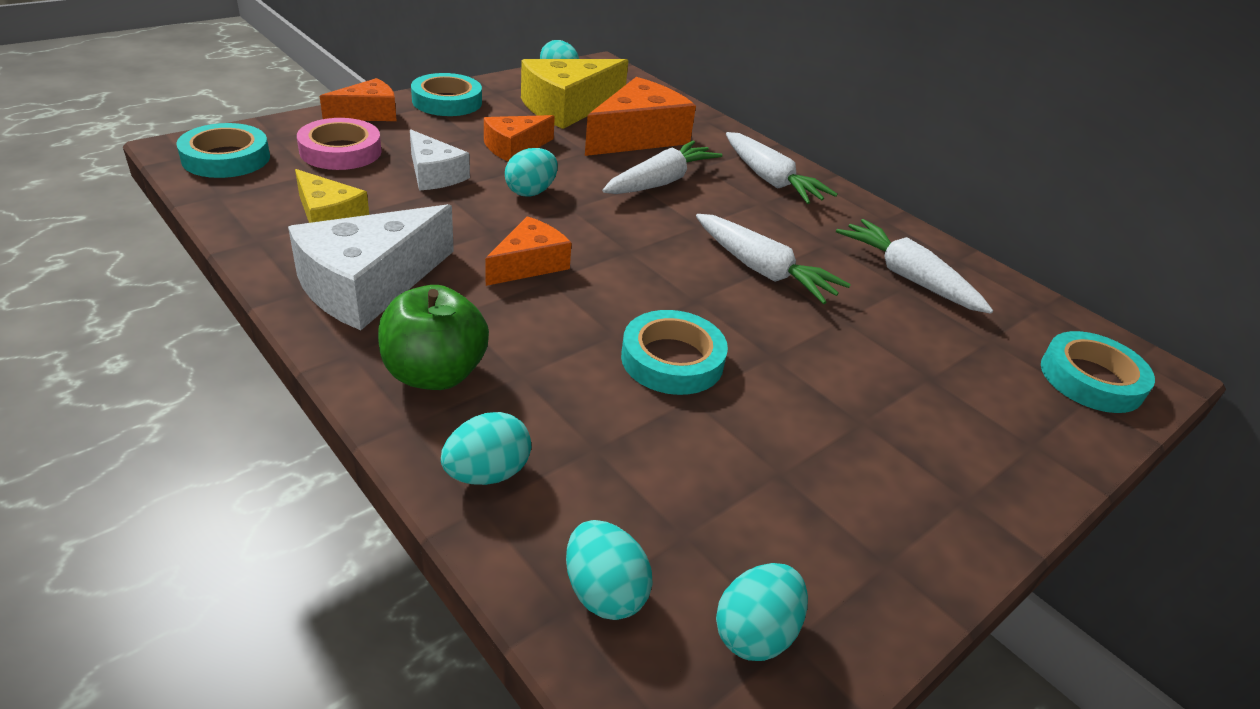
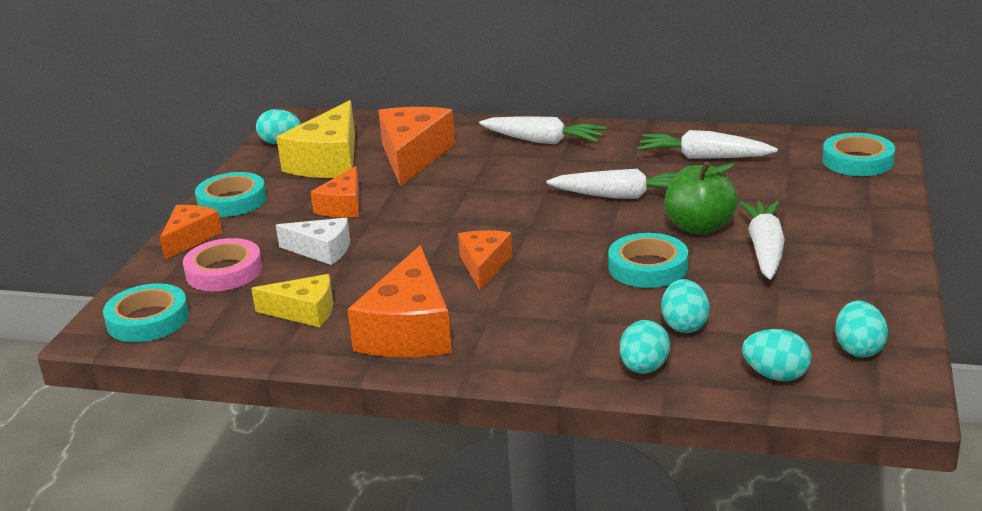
camera: 30 degrees left, 10 degrees down
white cheese [288,204,454,330] -> orange cheese [347,245,452,357]
green apple [378,285,489,390] -> green apple moved to [664,161,738,235]
turquoise egg [505,148,558,197] -> turquoise egg moved to [661,279,710,333]
white carrot [602,141,723,194] -> white carrot moved to [739,201,785,280]

